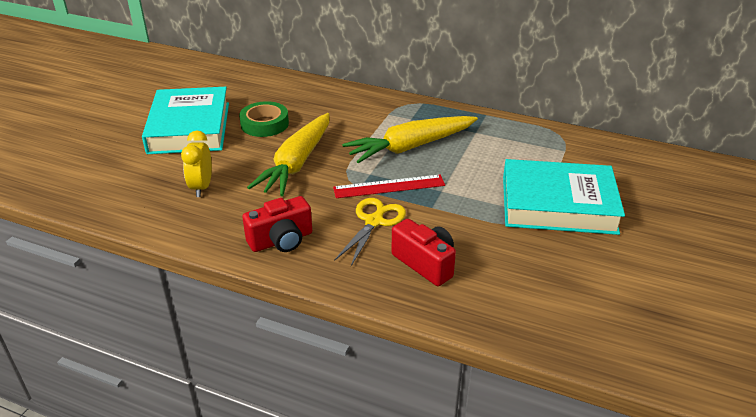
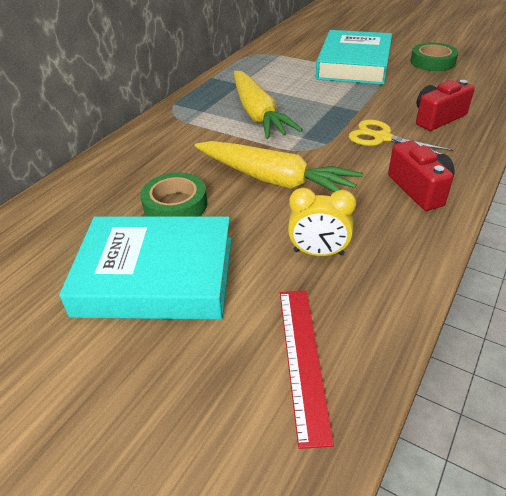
camera: 80 degrees left, 5 degrees up
red ruler [333,175,445,198] -> red ruler moved to [280,290,334,449]
none -> green tape [410,42,459,71]

